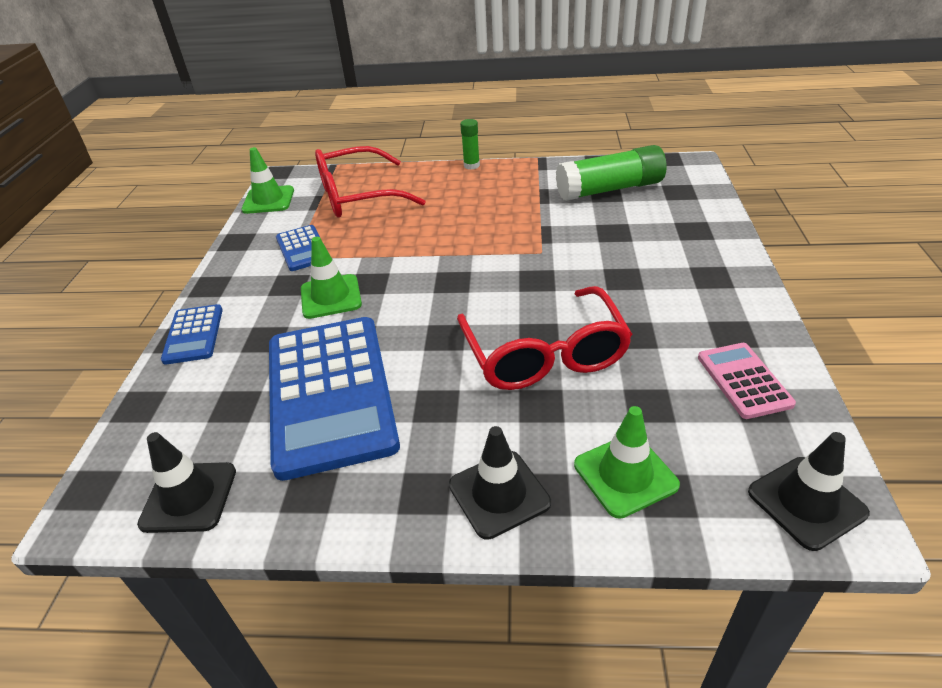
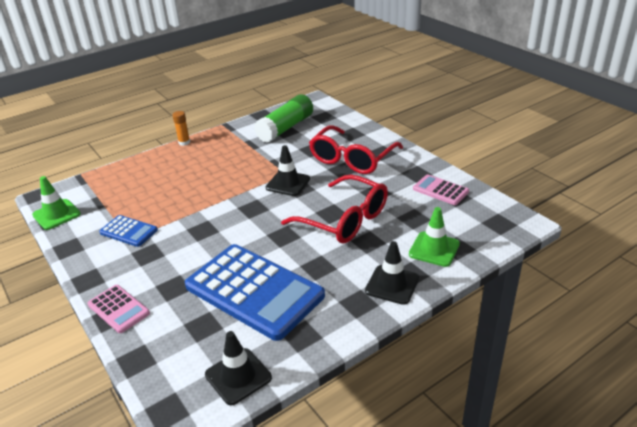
camera: 40 degrees left, 5 degrees down
blue calculator [161,304,223,365] -> pink calculator [87,285,150,333]
green traffic cone [301,237,362,319] -> none
red glasses [315,146,426,218] -> red glasses moved to [309,125,403,174]
green glue stick [460,119,480,170] -> orange glue stick [172,111,190,146]
black traffic cone [748,432,870,551] -> black traffic cone moved to [266,145,310,196]

